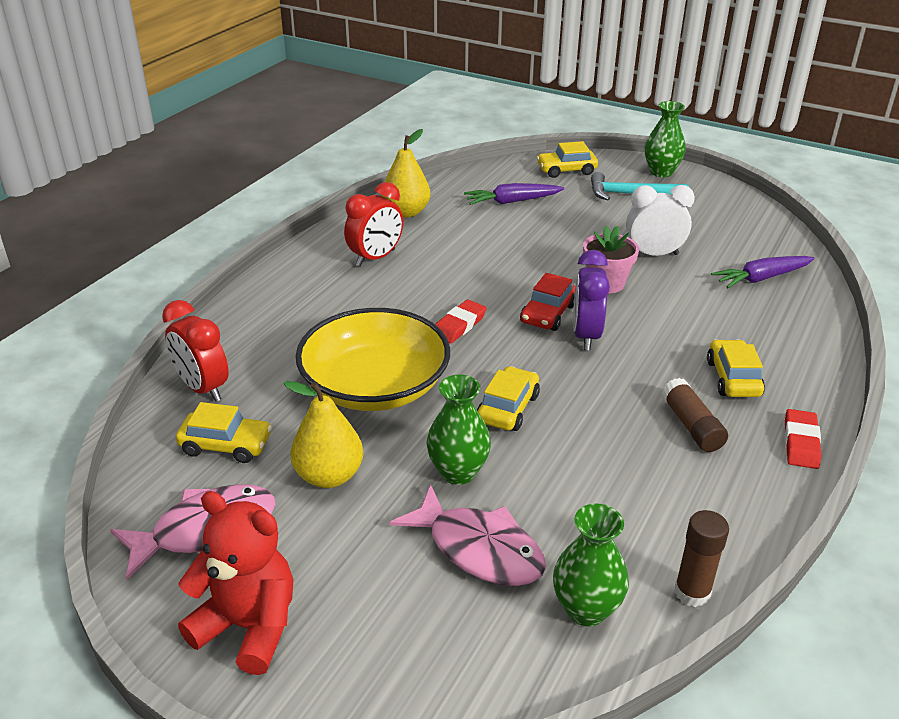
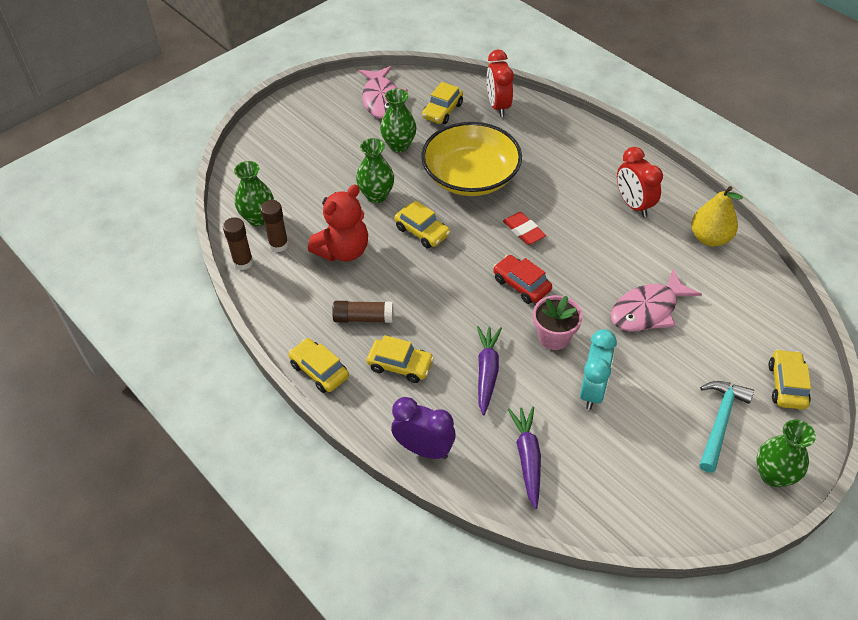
camera: 110 degrees right, 15 degrees up
red clock [162,300,229,402] -> red clock turned 75 degrees counterclockwise [487,50,514,117]
red teddy bear [178,491,294,675] -> red teddy bear moved to [308,184,368,261]
yellow pear [283,381,363,488] -> green vase [380,88,416,152]
pink fish [389,484,546,586] -> pink fish moved to [611,269,702,332]
purple carrot [464,183,564,205] -> purple carrot moved to [477,326,502,415]
purple clock [573,250,610,350] -> purple clock moved to [391,397,456,459]
white clock [626,185,695,256] -> turquoise clock [580,329,617,410]
red eraser [785,409,821,469] -> yellow car [288,338,349,393]
none -> brown glue stick [260,200,289,252]

